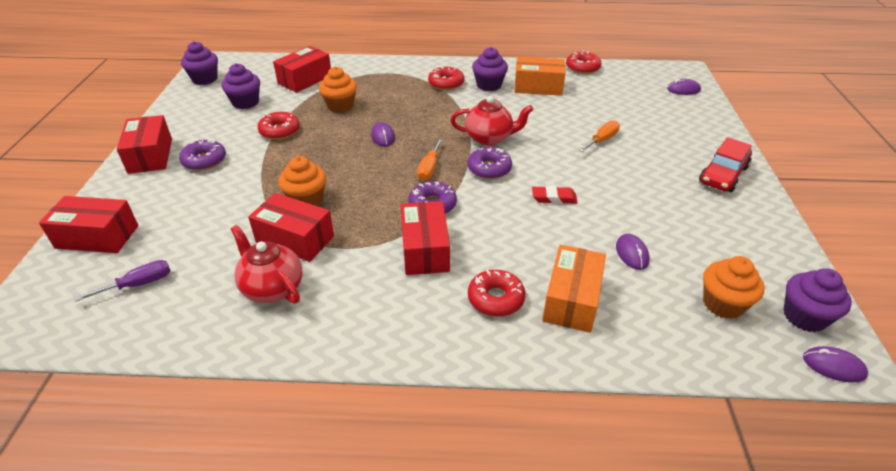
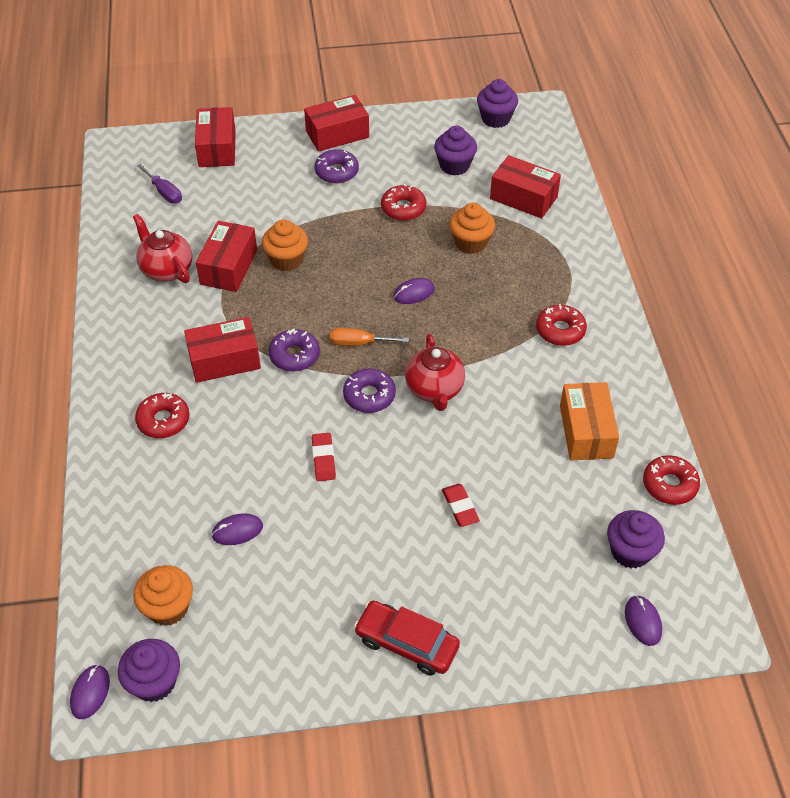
camera: 80 degrees right, 10 degrees up
red teapot [231,225,303,304] -> red teapot turned 75 degrees counterclockwise [133,214,192,283]
purple cupcake [472,47,508,91] -> purple cupcake moved to [607,510,665,568]
orange box [542,245,606,333] -> none
orange screwdriver [579,120,620,152] -> red eraser [442,484,480,527]

